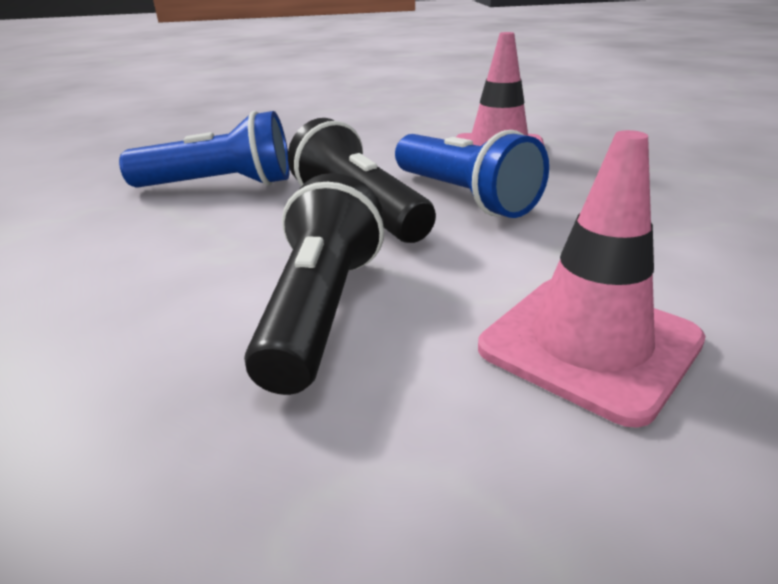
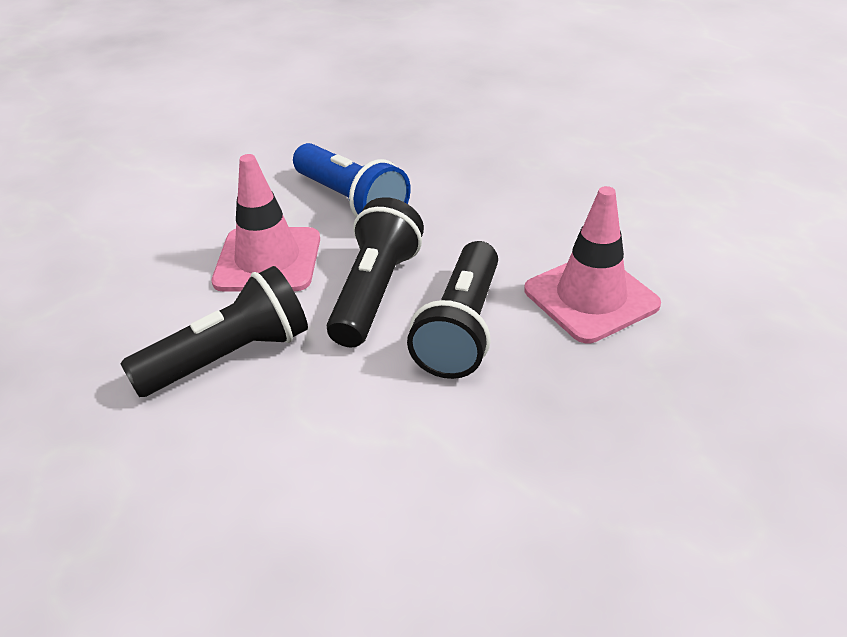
camera: 50 degrees right, 10 degrees up
blue flashlight [395,130,549,218] -> black flashlight [407,241,498,379]
pink traffic cone [478,130,706,428] -> pink traffic cone moved to [212,154,320,292]

